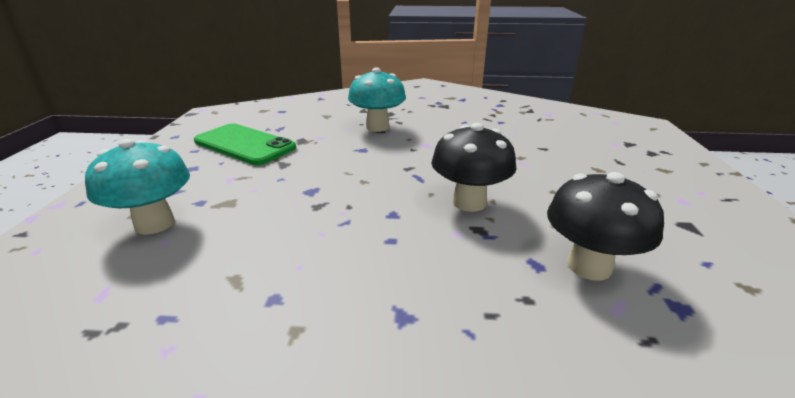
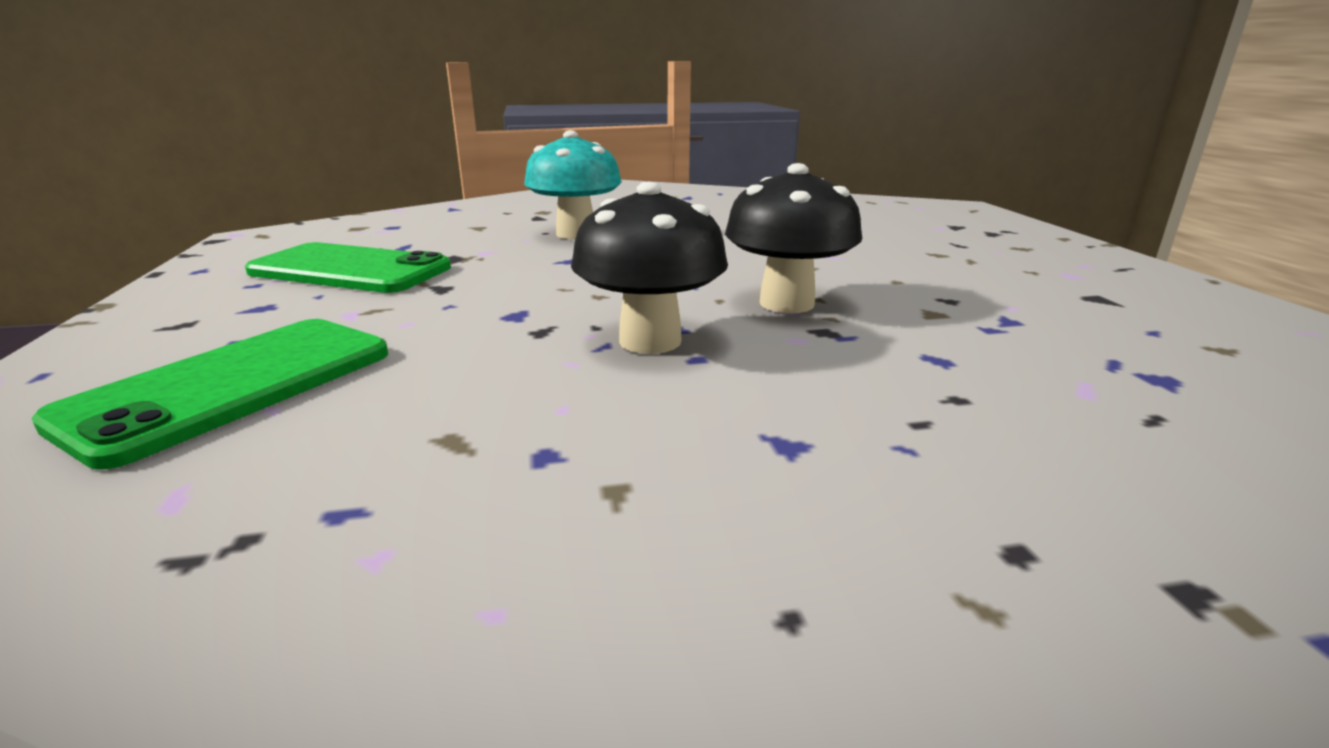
camera: 15 degrees left, 5 degrees down
turquoise mushroom [85,139,190,235] -> green phone [31,319,388,470]
black mushroom [547,172,664,280] -> black mushroom moved to [571,182,728,354]

